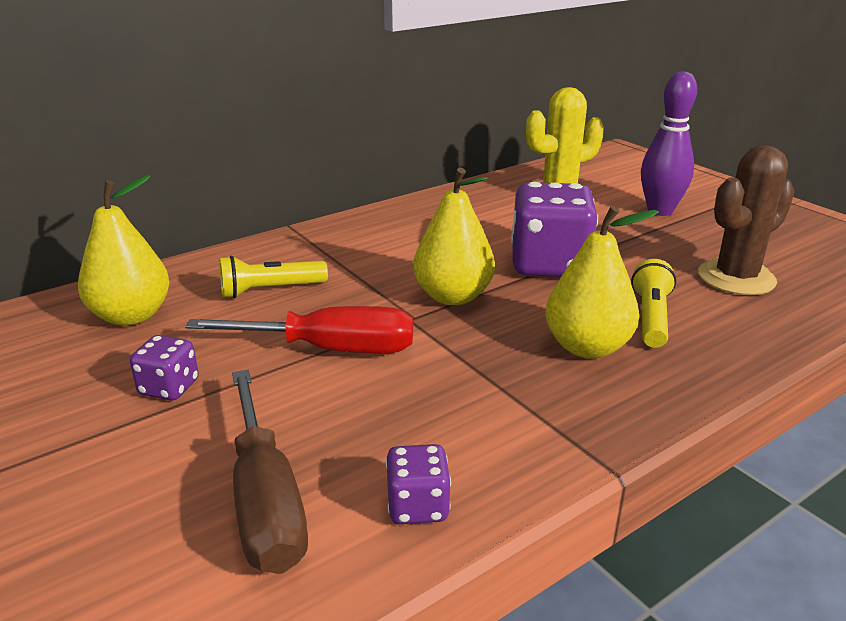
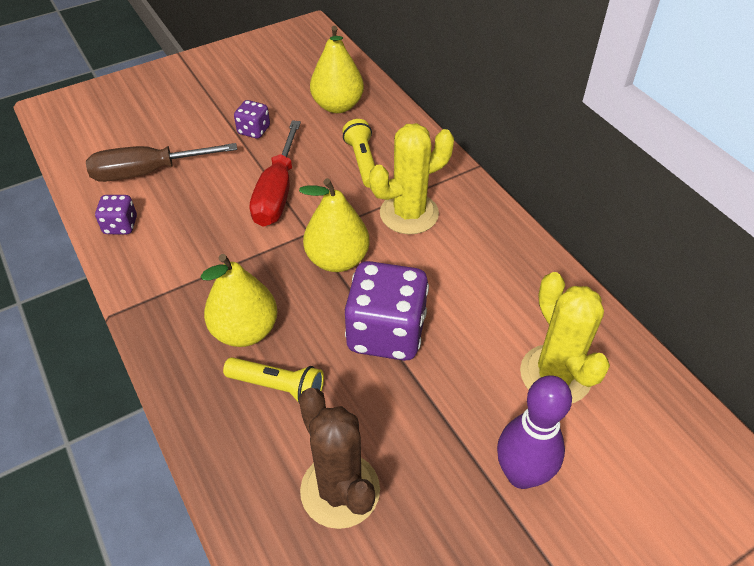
camera: 95 degrees right, 20 degrees up
none -> yellow cactus [369,123,454,234]

